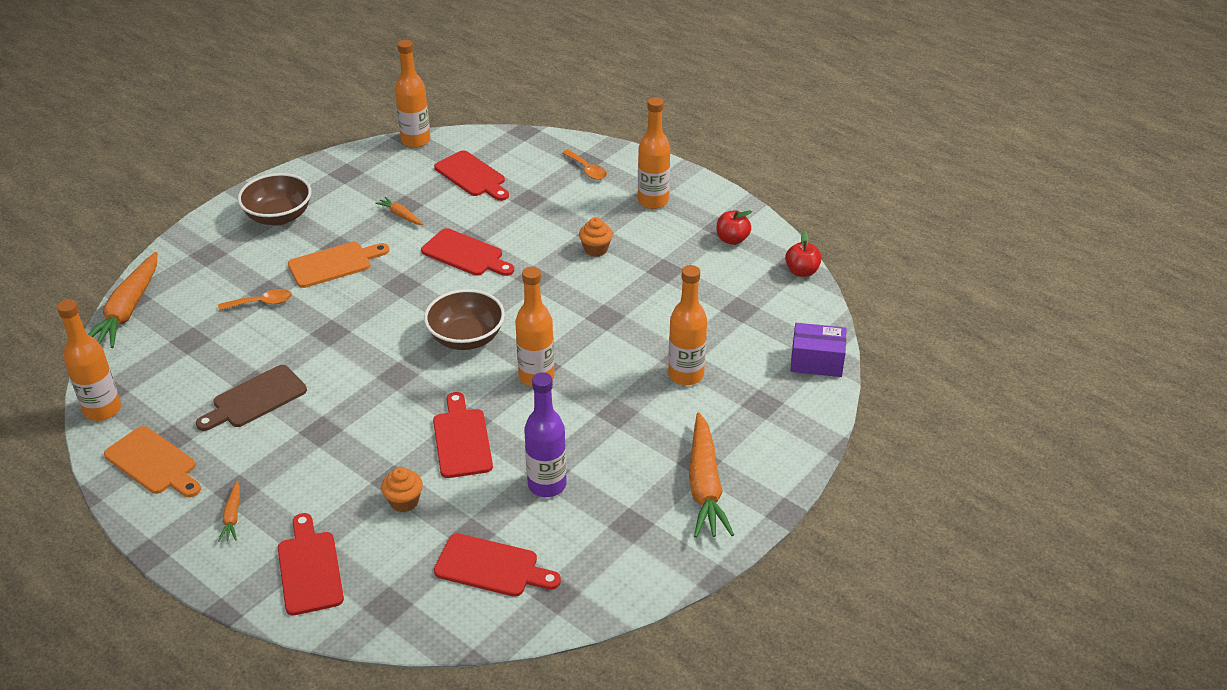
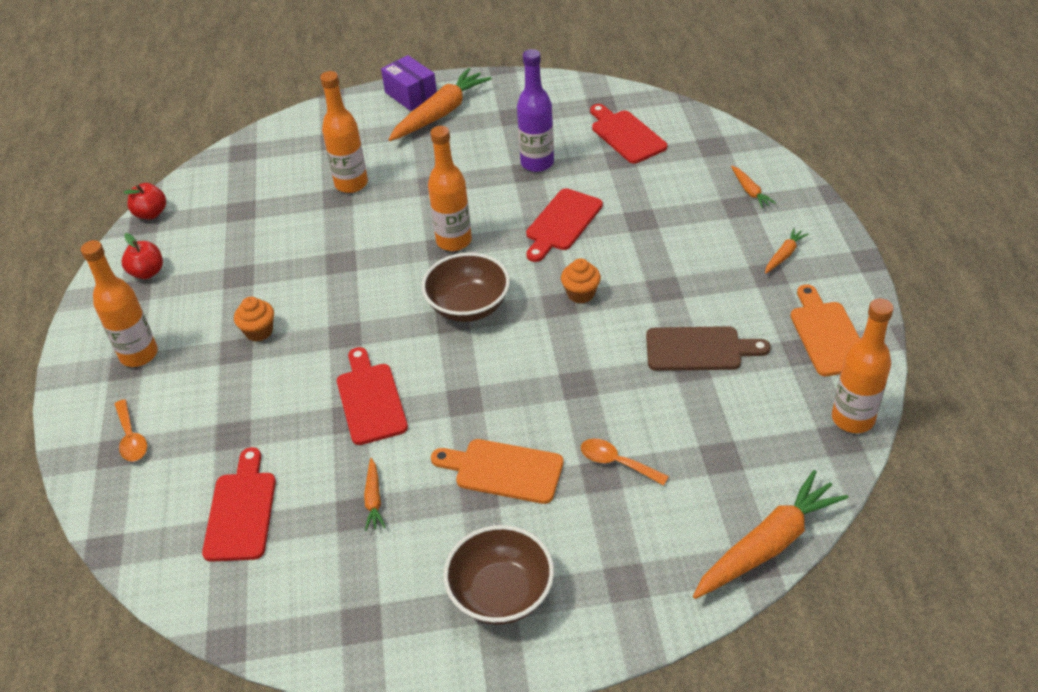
camera: 135 degrees left, 5 degrees up
red cutting board [278,513,344,615] -> orange carrot [731,166,776,208]
orange cupcake [381,467,423,512] -> orange cupcake moved to [561,258,601,303]
orange bottle [395,40,430,148] -> none
orange spoon [563,150,607,180] -> orange spoon turned 150 degrees clockwise [114,399,147,461]
purple box [790,323,847,377] -> purple box moved to [381,55,437,111]

